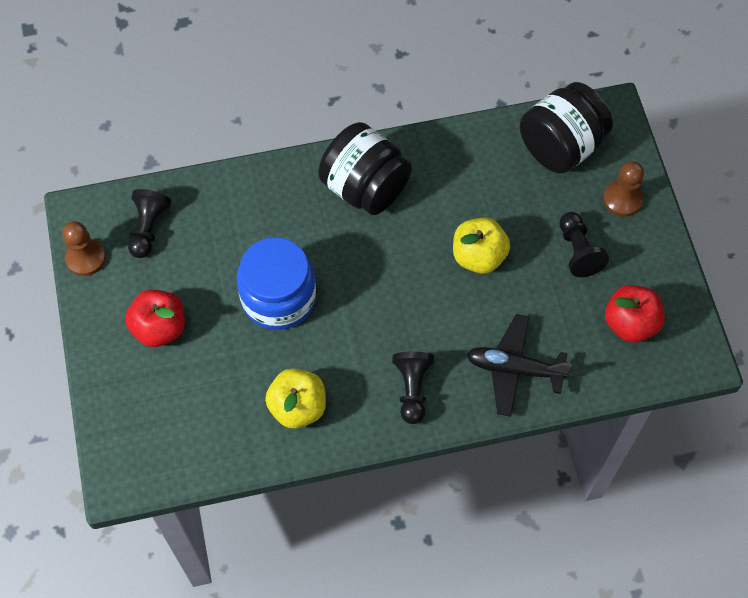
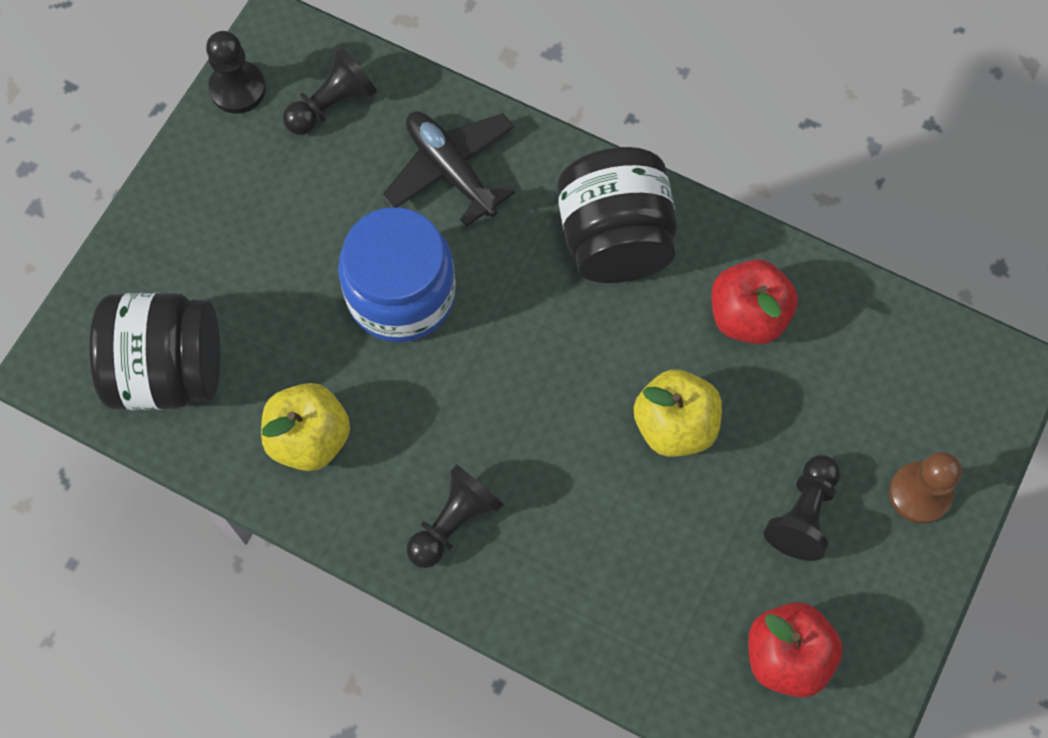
camera: 40 degrees right, 5 degrees up
brown pawn [62,221,106,276] -> black pawn [206,31,266,114]
red apple [125,290,185,347] -> red apple moved to [711,259,798,344]
black plane [467,314,572,417] -> black plane moved to [382,111,515,227]
black jar [520,82,613,173] -> black jar moved to [90,293,220,410]

